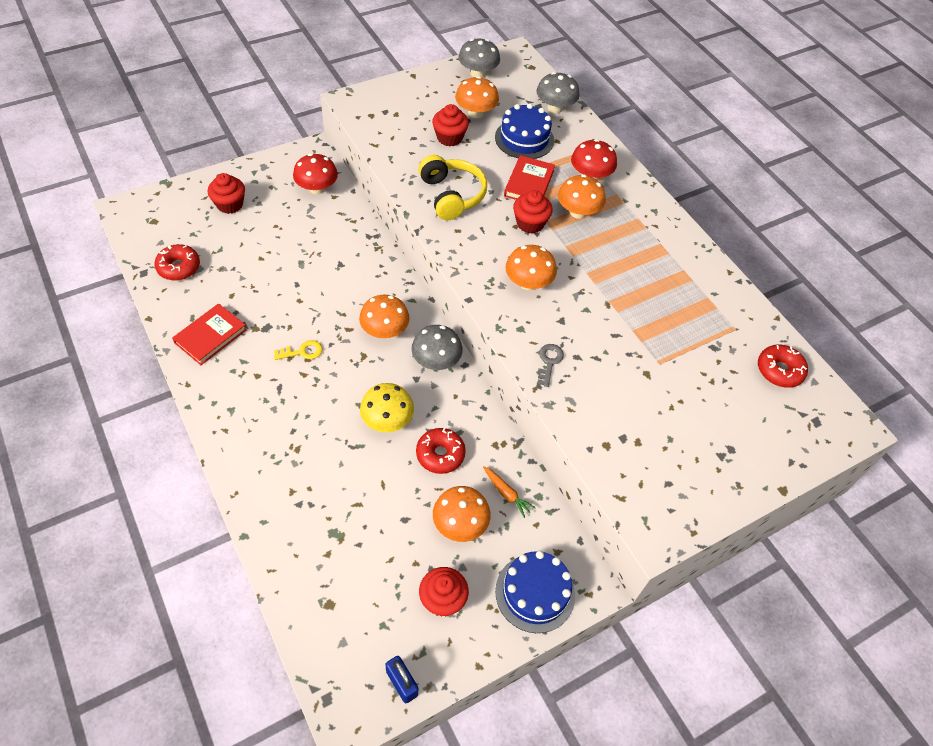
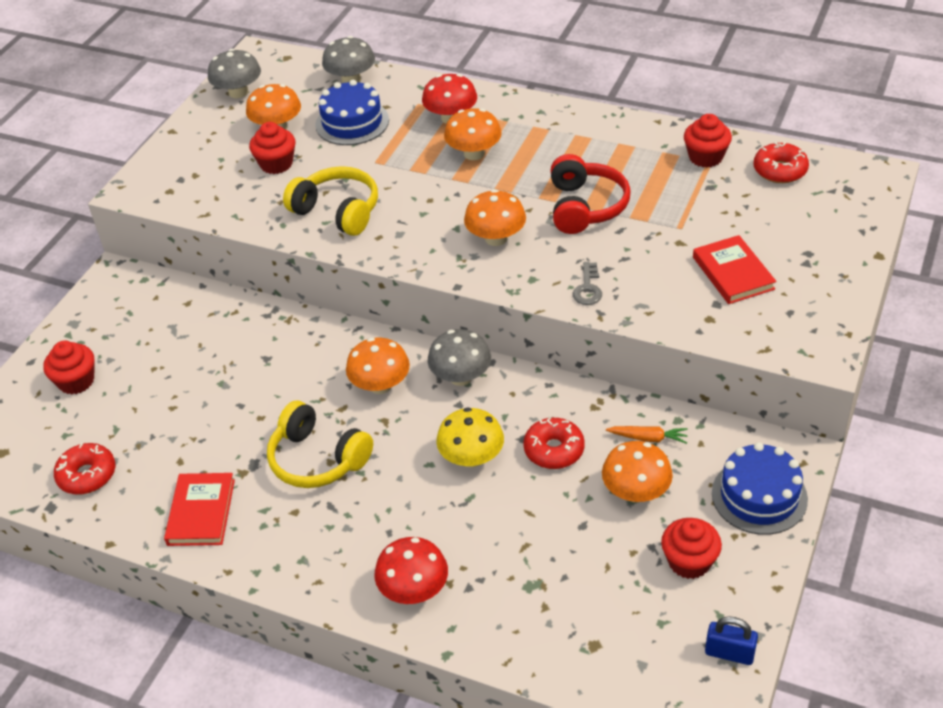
camera: 30 degrees left, 10 degrees down
yellow key [274,340,323,360] -> yellow headphones [267,401,373,488]
red mushroom [293,154,338,194] -> red mushroom moved to [374,537,448,604]
red book [504,155,555,200] -> red book moved to [693,235,776,304]
red cupcake [513,190,553,234] -> red cupcake moved to [684,114,732,168]
grey key [537,344,564,387] -> grey key turned 150 degrees counterclockwise [573,262,602,305]
none -> red headphones [551,154,631,234]

